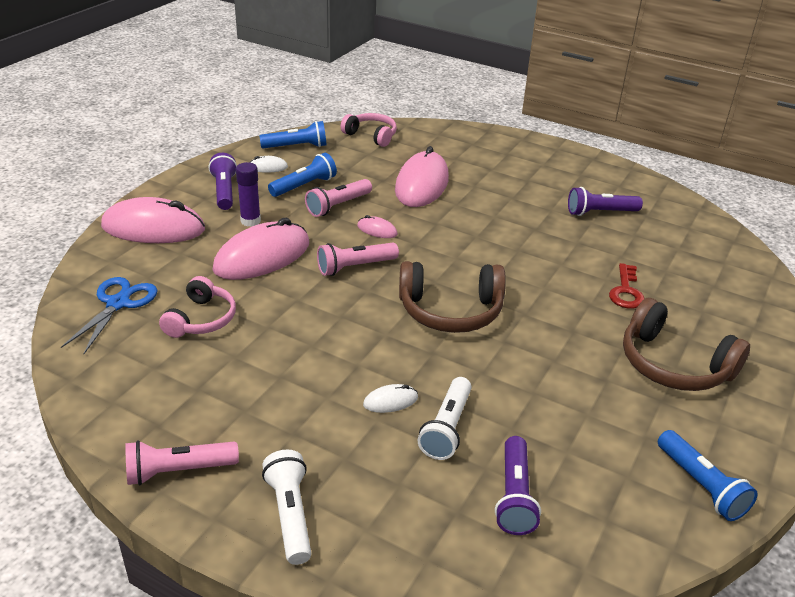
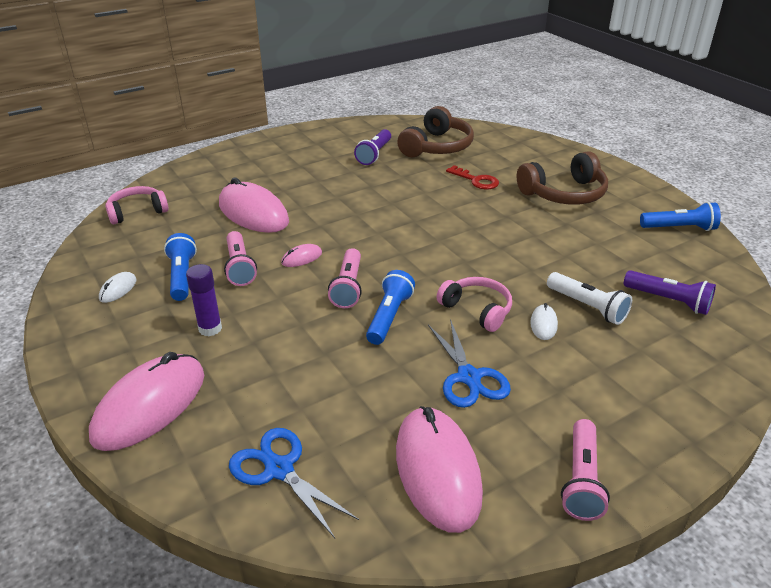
camera: 60 degrees left, 0 degrees up
pink headphones [159,276,236,338] -> pink headphones moved to [437,277,512,332]
purple flashlight [209,153,237,210] -> none
pink mouse [213,218,309,280] -> pink mouse moved to [396,406,483,533]
blue flashlight [259,121,326,148] -> blue flashlight moved to [366,270,415,345]
white flashlight [262,450,311,565] -> none
brown headphones [399,261,506,333] -> brown headphones moved to [397,106,474,157]
none -> blue scissors [428,319,511,408]

